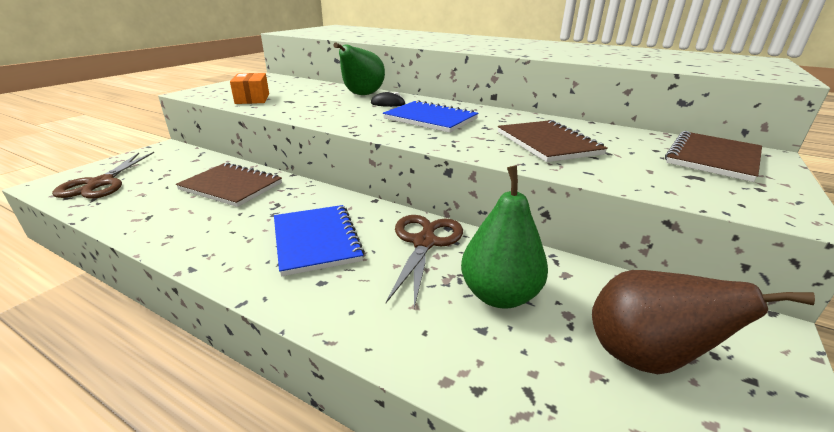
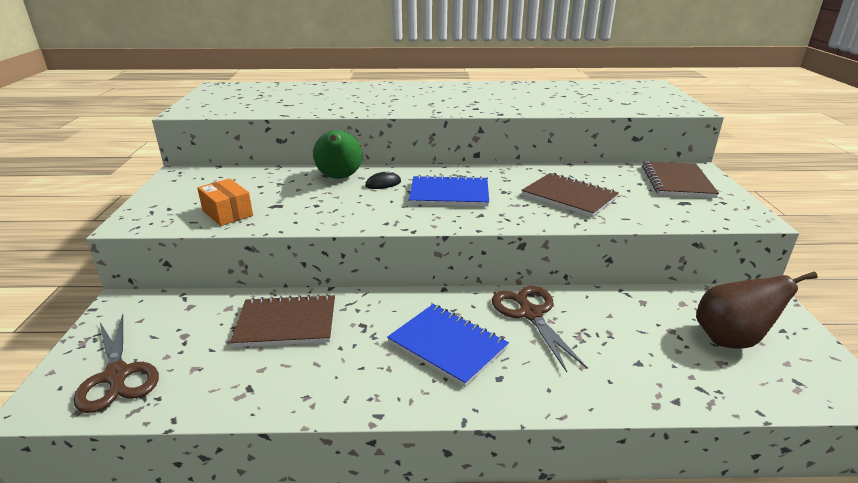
camera: 30 degrees left, 0 degrees up
green pear [461,166,548,309] -> none

